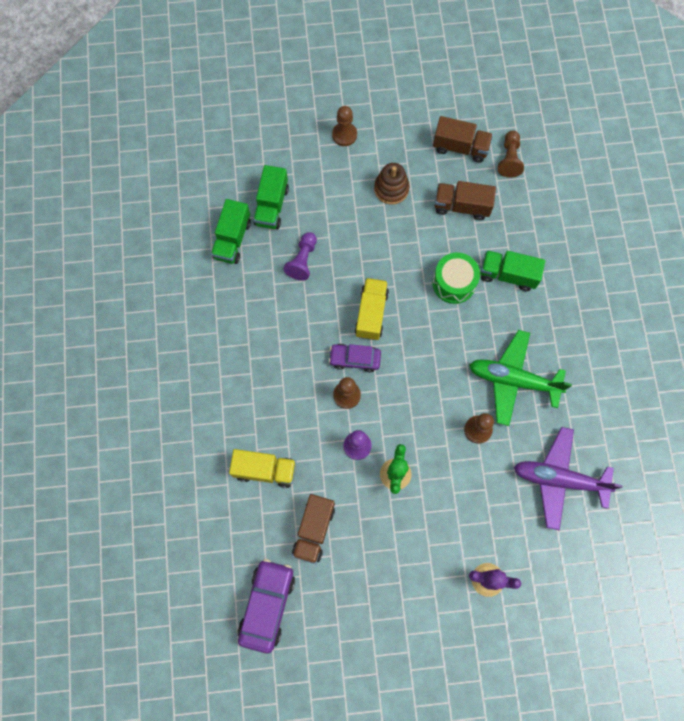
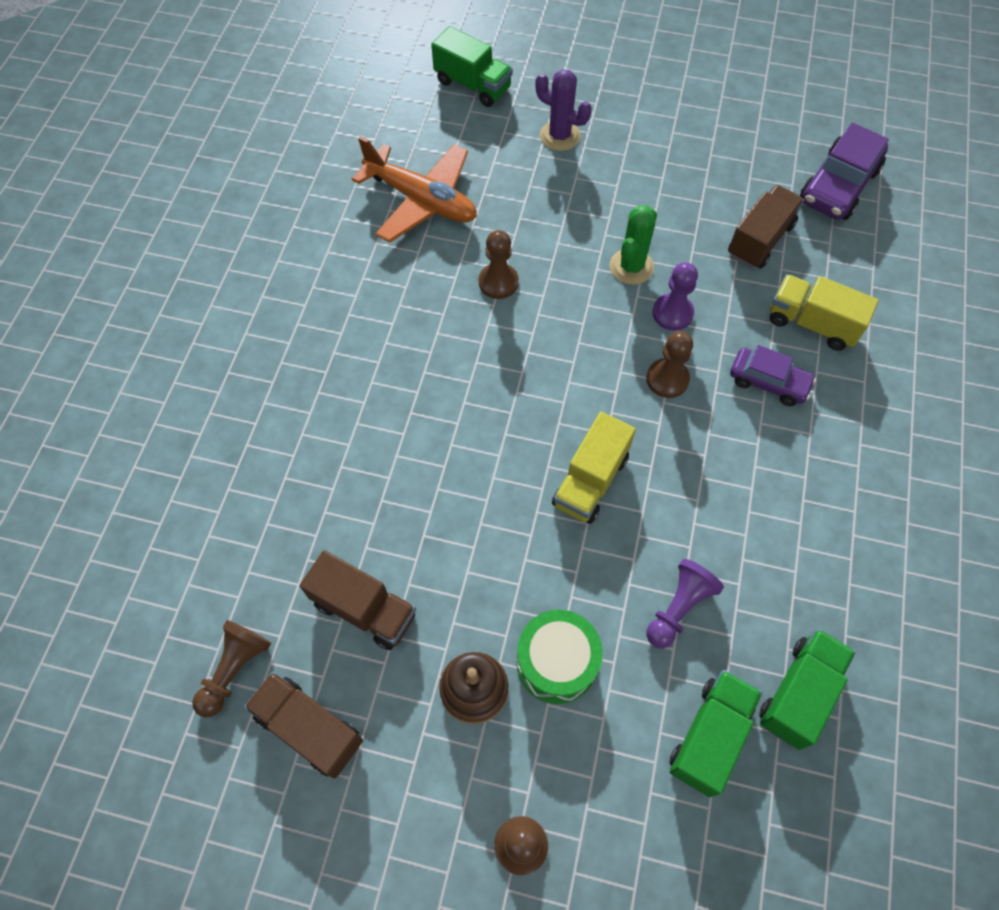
camera: 160 degrees left, 10 degrees down
purple car [329,344,381,372] -> purple car moved to [730,345,816,406]
green drum [432,252,480,304] -> green drum moved to [517,610,603,704]
green plane [469,330,572,426] -> none
green truck [480,250,545,291] -> green truck moved to [431,26,513,107]
purple plane [514,427,623,530] -> orange plane [352,136,477,242]

